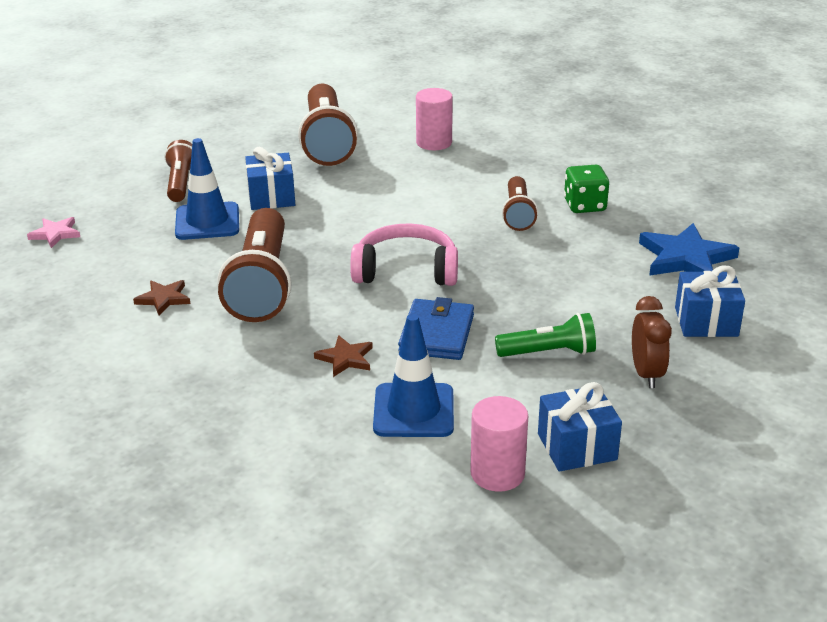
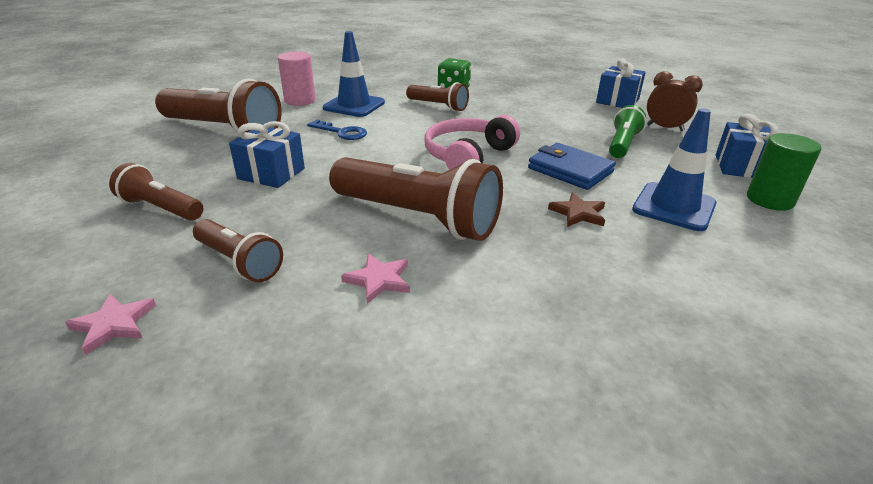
camera: 60 degrees left, 0 degrees up
brown star [133,280,190,315] -> pink star [341,254,410,304]
blue traffic cone [175,138,239,240] -> blue traffic cone moved to [323,31,385,117]
pink cylinder [470,396,528,492] -> green cylinder [747,133,822,211]
blue star [639,223,739,276] -> none
none -> brown flashlight [193,219,283,282]
none -> blue key [307,119,367,140]

